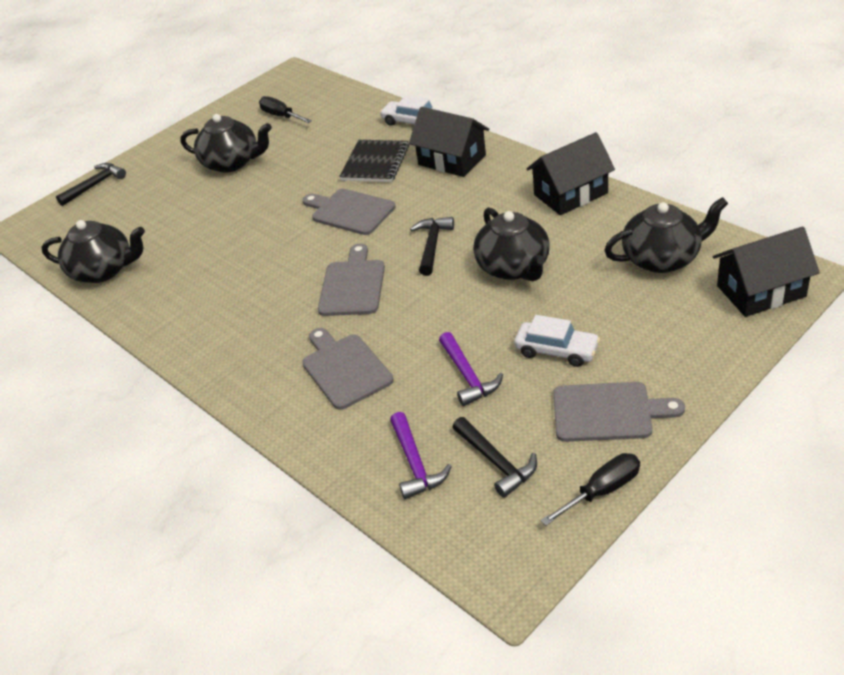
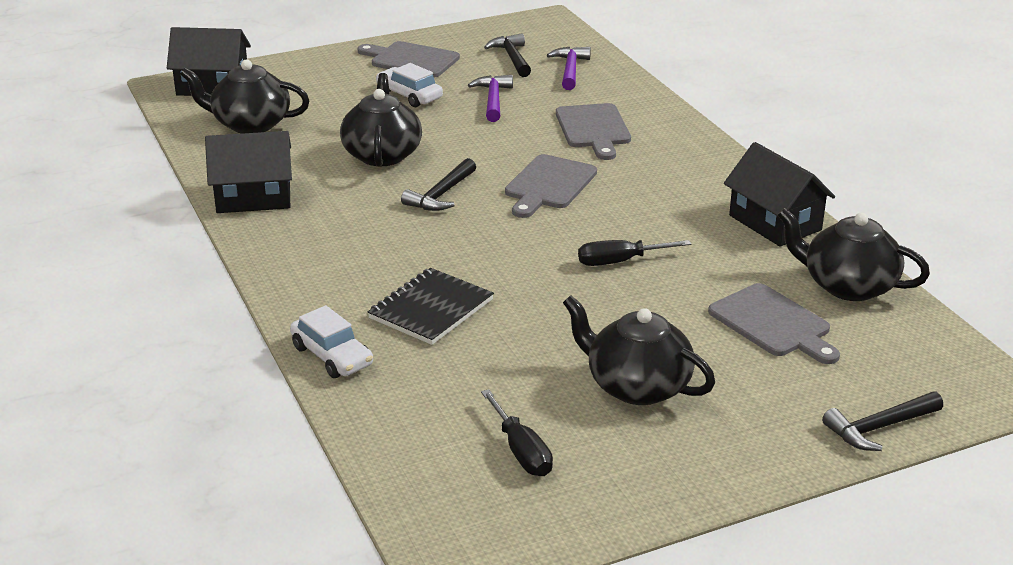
camera: 165 degrees left, 10 degrees down
grey cutting board [303,189,395,235] -> grey cutting board moved to [708,283,840,364]
black house [409,107,489,177] -> black house moved to [724,142,835,247]
black screwdriver [541,453,640,526] -> black screwdriver moved to [578,240,691,266]

